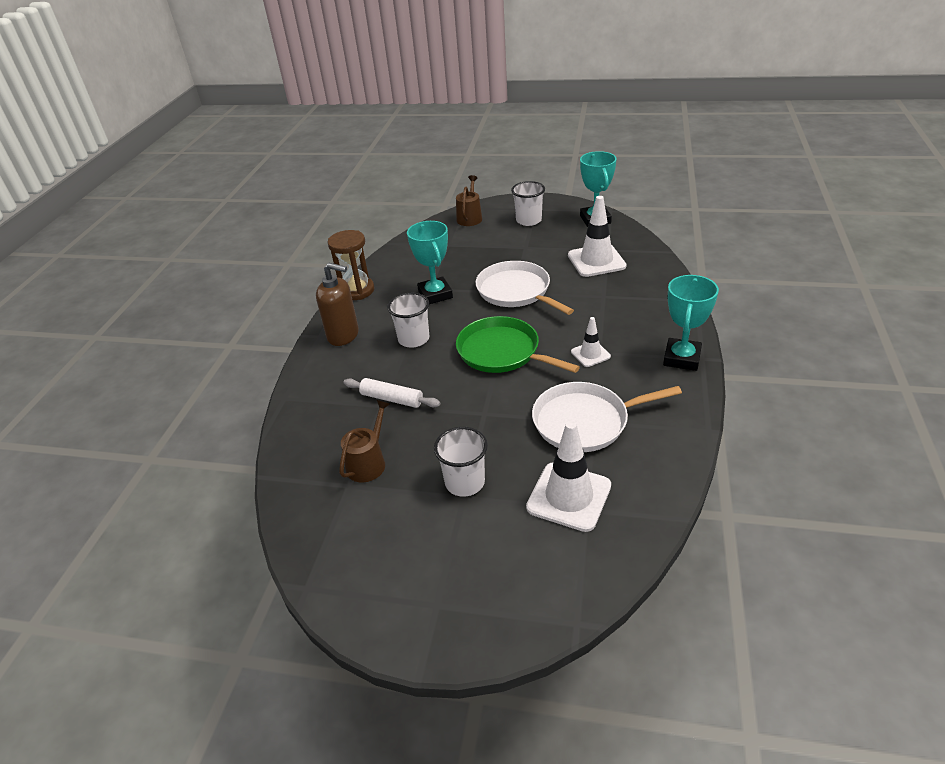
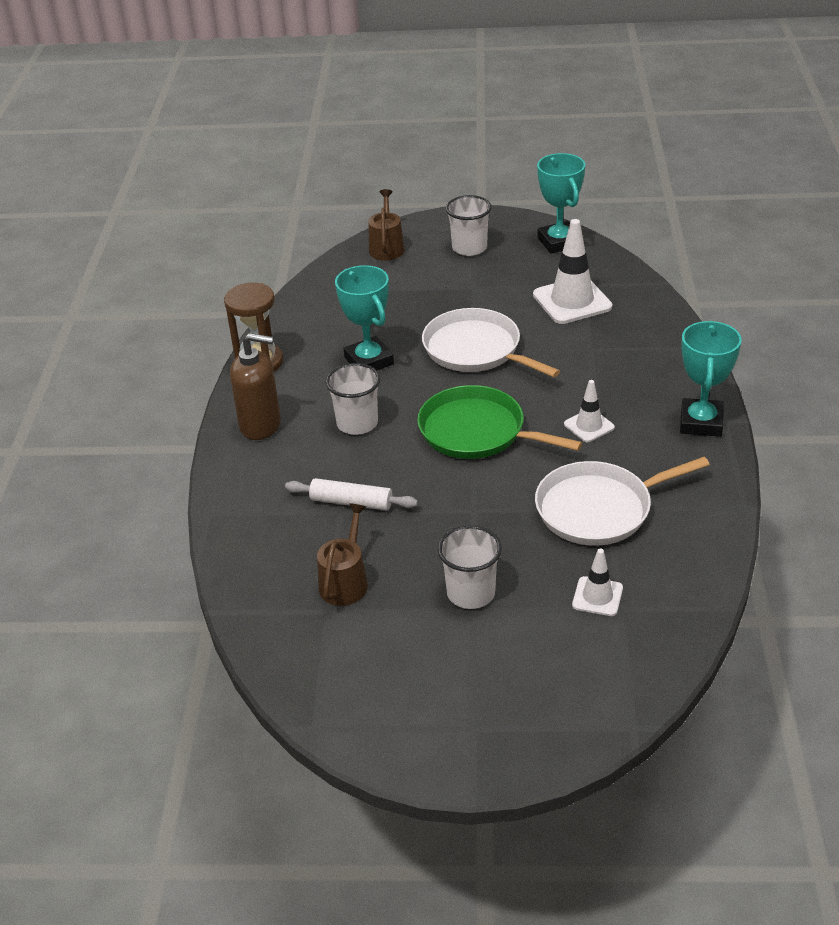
camera: 10 degrees left, 0 degrees up
white traffic cone [526,421,611,532] -> white traffic cone [572,549,623,616], size x0.54

